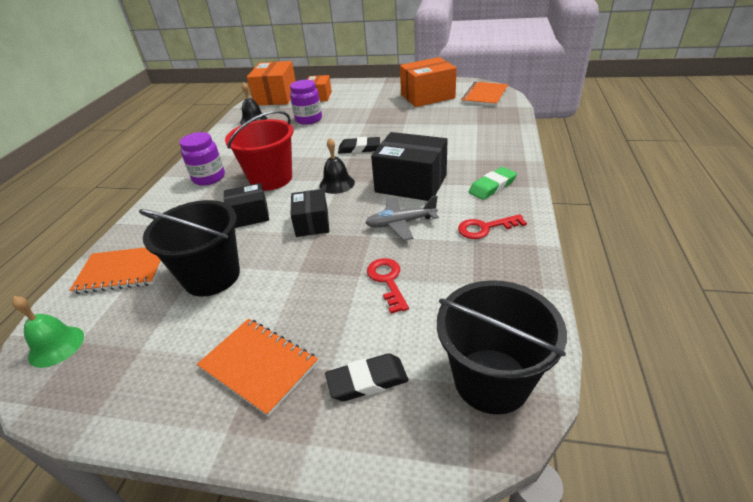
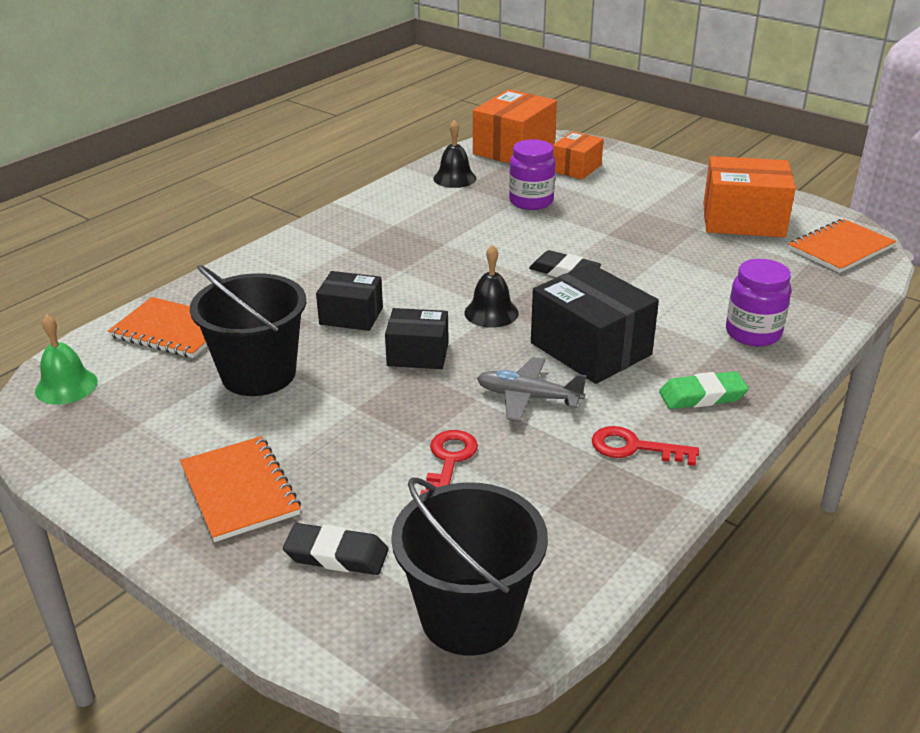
camera: 25 degrees right, 5 degrees down
purple jar [179,132,225,186] -> purple jar moved to [726,259,791,346]
red bucket [225,110,294,191] -> none
black box [290,189,329,237] -> black box turned 75 degrees clockwise [385,308,449,369]

